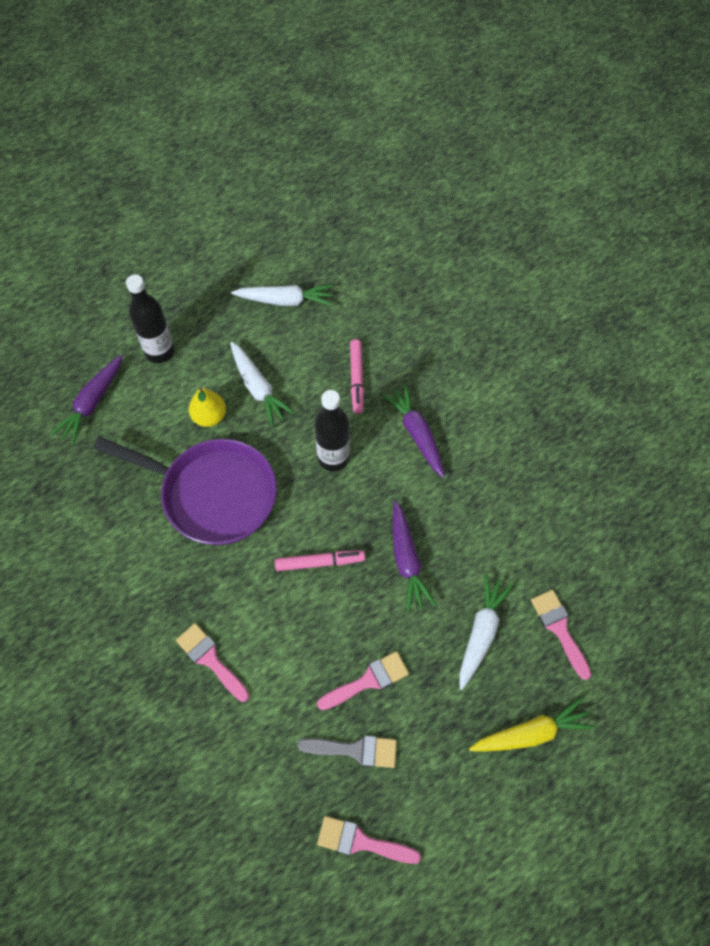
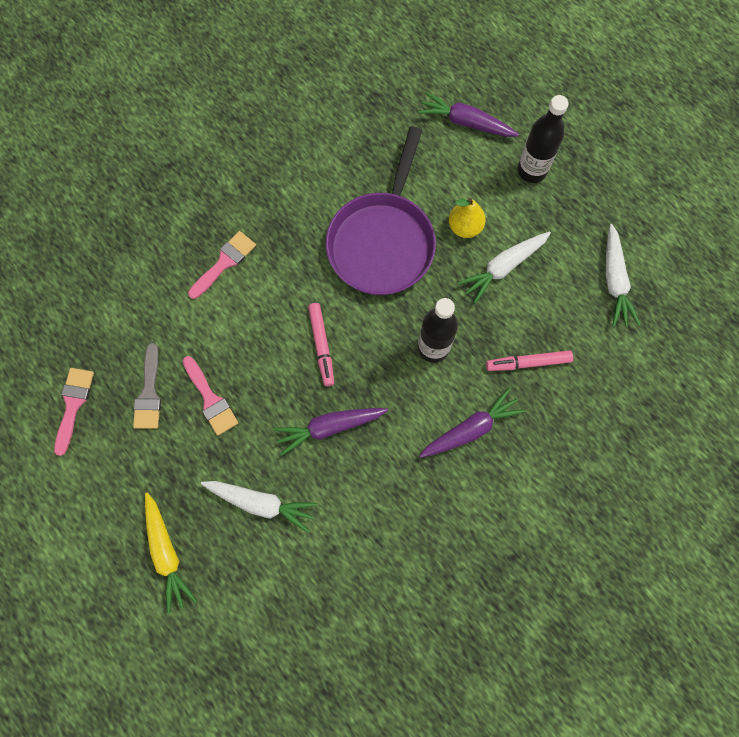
camera: 85 degrees right, 10 degrees up
pink brush [531,590,591,680] -> none

